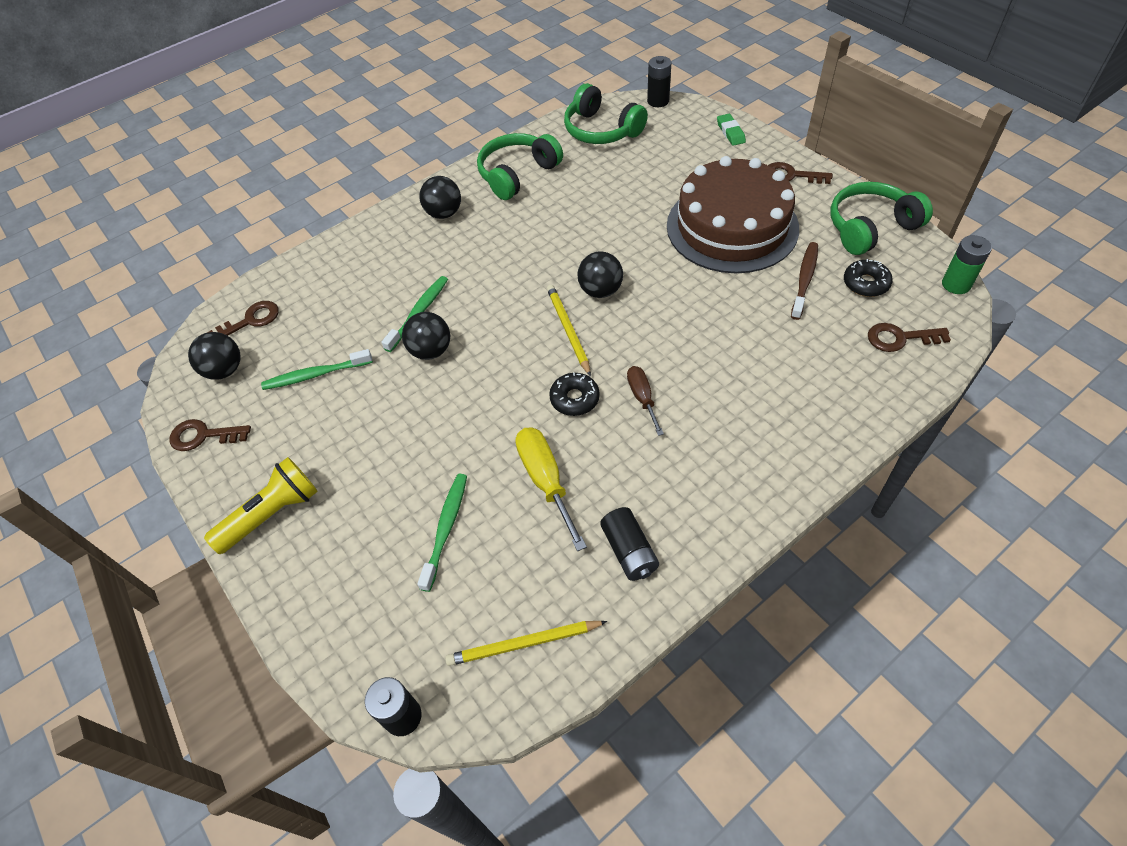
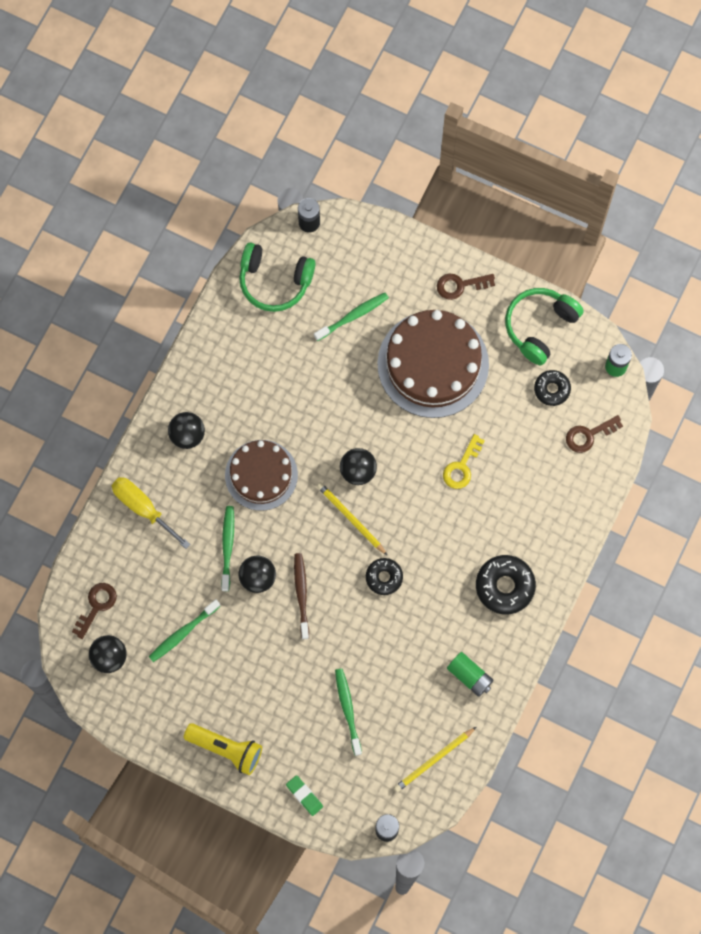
camera: 30 degrees left, 20 degrees up
brown key [169,419,251,451] -> none
yellow flashlight [204,457,318,554] -> yellow flashlight turned 90 degrees clockwise [184,723,262,775]
green headphones [477,133,563,200] -> none
yellow screwdriver [515,427,587,551] -> yellow screwdriver moved to [112,477,191,549]
black battery [600,507,659,581] -> green battery [447,652,493,697]
brown screwdriver [627,366,664,436] -> none
green eraser [717,114,746,146] -> green eraser moved to [286,775,323,816]
brown toothbrush [791,242,818,320] -> brown toothbrush moved to [294,553,309,639]
none -> brown cake [225,440,298,511]
none -> green toothbrush [314,293,389,341]
none -> yellow key [443,434,485,489]
none -> black donut [476,555,536,614]

